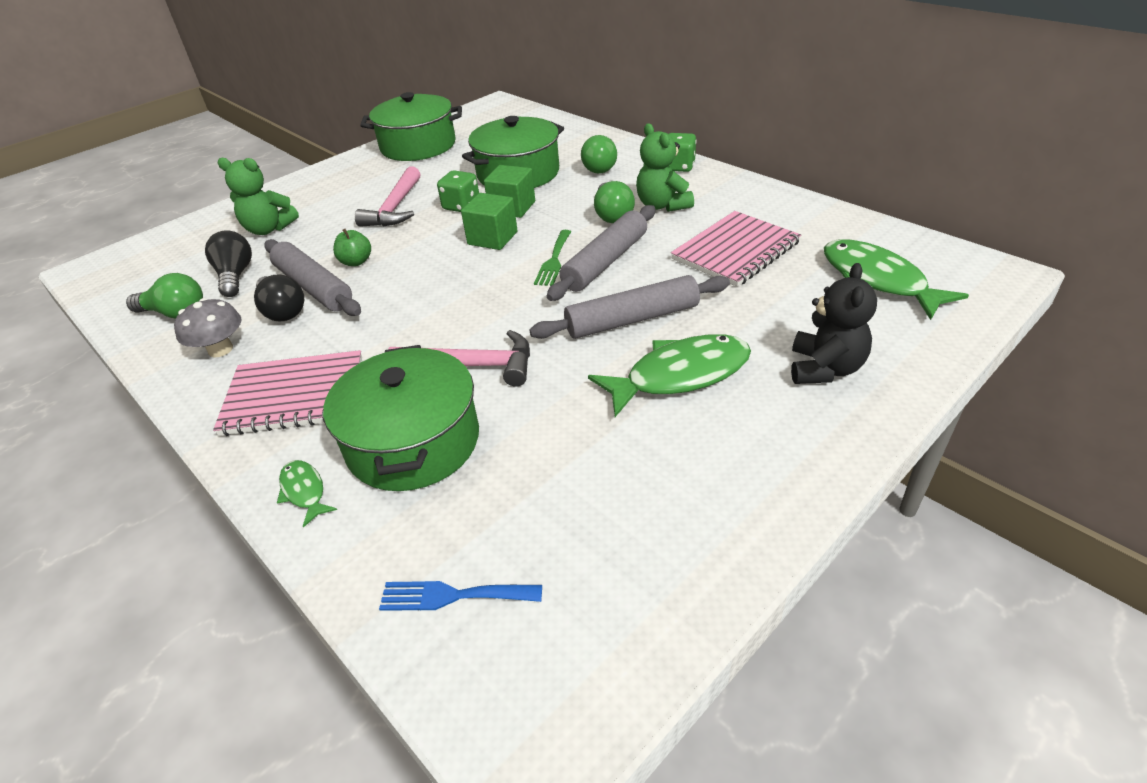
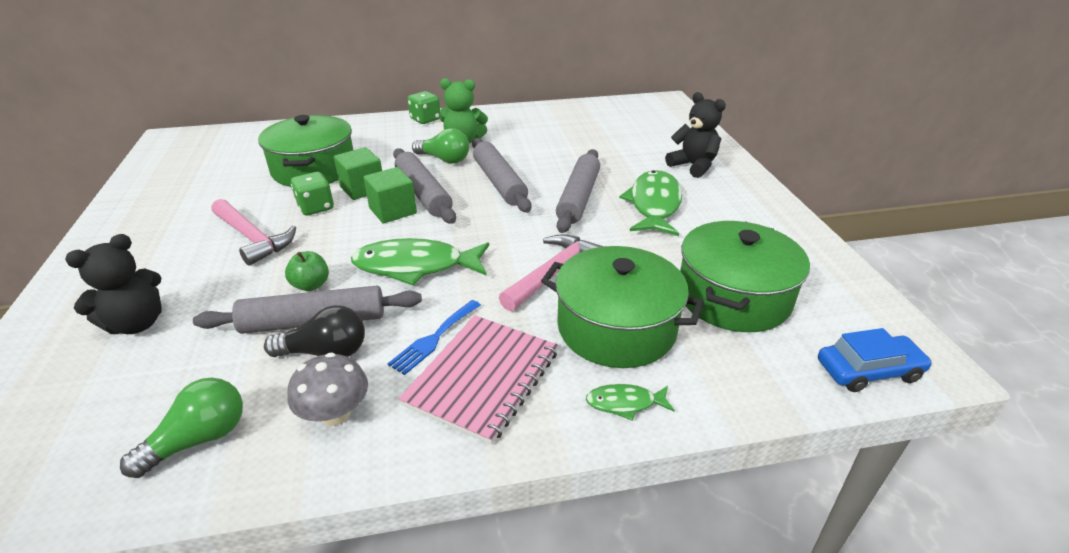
camera: 60 degrees left, 5 degrees down
black light bulb [205,230,252,297] -> none
green teddy bear [217,158,299,235] -> black teddy bear [65,234,162,334]
green pot [360,92,462,161] -> green pot moved to [680,221,810,332]
blue fork [379,581,542,611] -> blue fork moved to [387,300,481,375]
green fork [534,230,571,286] -> none
green light bulb [581,135,617,174] -> none
pink notebook [671,211,801,287] -> none
green fish [824,239,969,320] -> green fish moved to [351,238,489,286]
none -> grey rolling pin [393,148,456,224]
none -> blue car [818,328,932,392]

